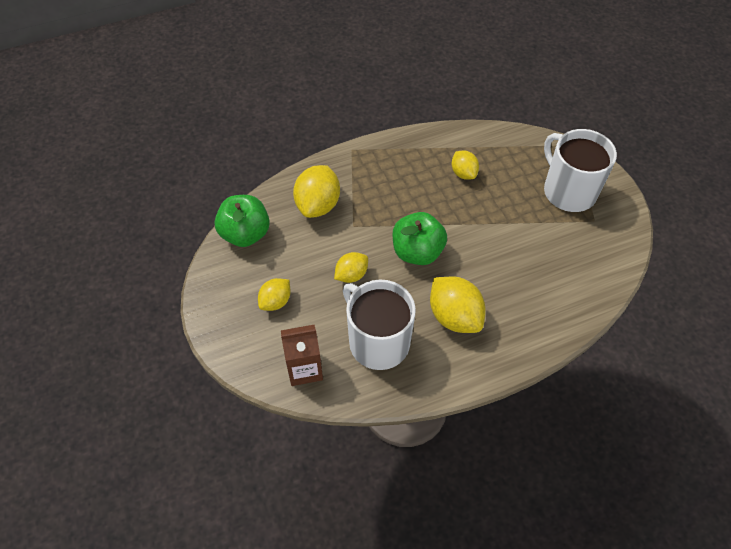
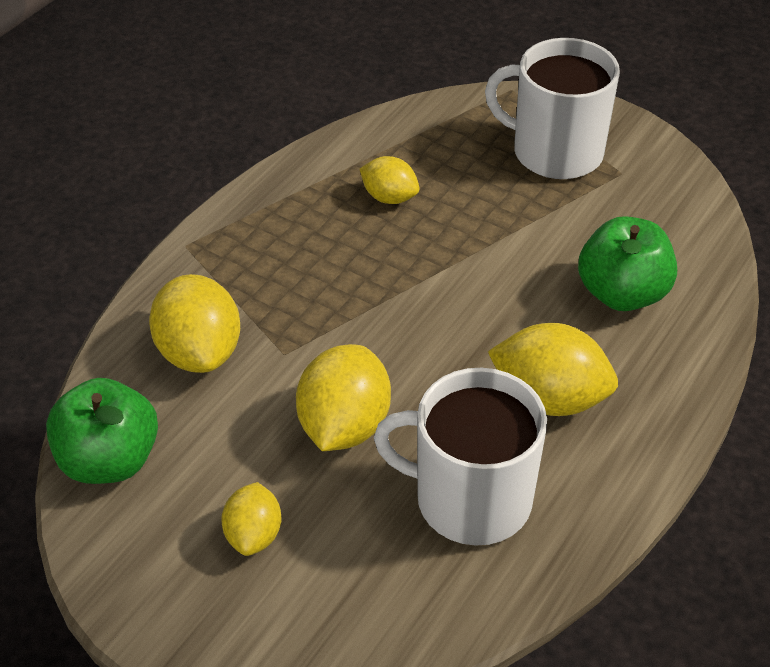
camera: 35 degrees left, 10 degrees down
brown carton [281,325,323,386] -> none
yellow lemon [334,252,368,283] -> yellow lemon [296,344,391,451], size x1.68
green apple [393,212,447,265] -> green apple moved to [578,216,677,311]

